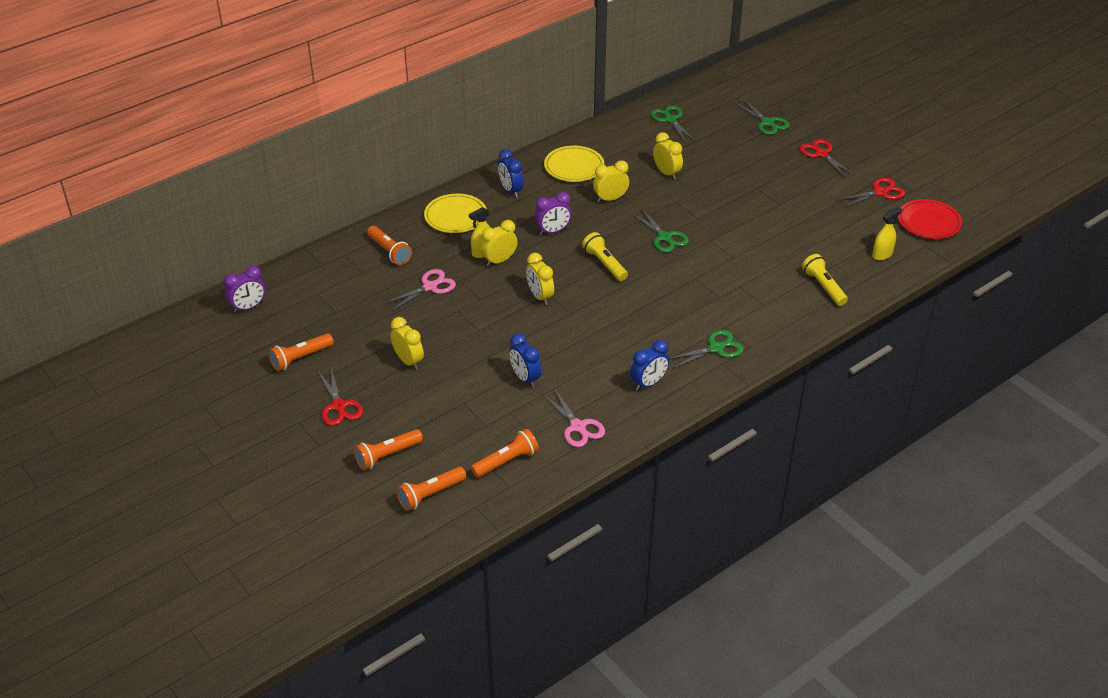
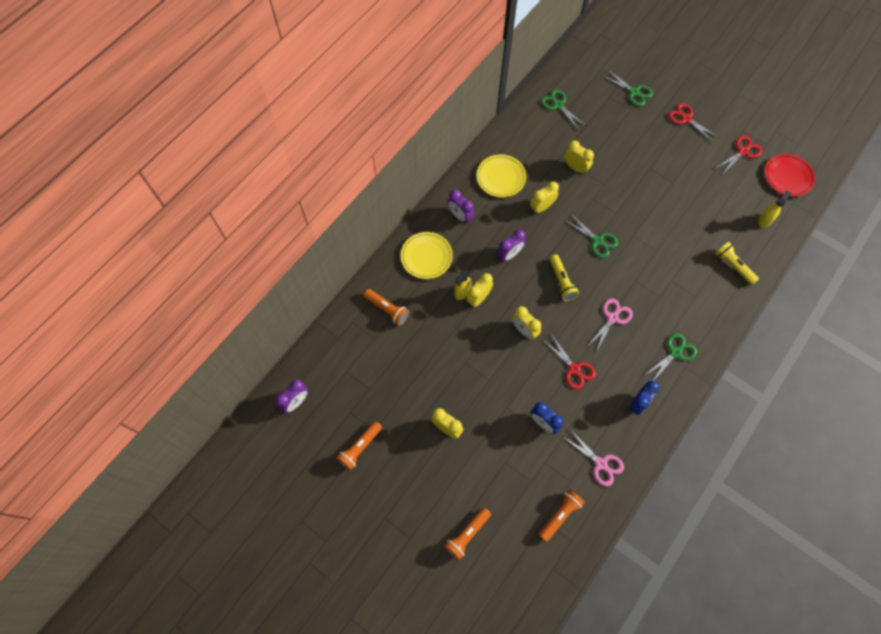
camera: 15 degrees left, 25 degrees up
red scissors [318,368,363,426] -> red scissors moved to [543,334,596,390]
pink scissors [384,269,456,311] -> pink scissors moved to [589,298,633,352]
orange flashlight [396,467,466,511] -> none
blue clock [498,149,524,198] -> purple clock [448,189,474,224]
yellow flashlight [582,232,628,281] -> yellow flashlight turned 150 degrees counterclockwise [549,254,580,301]

